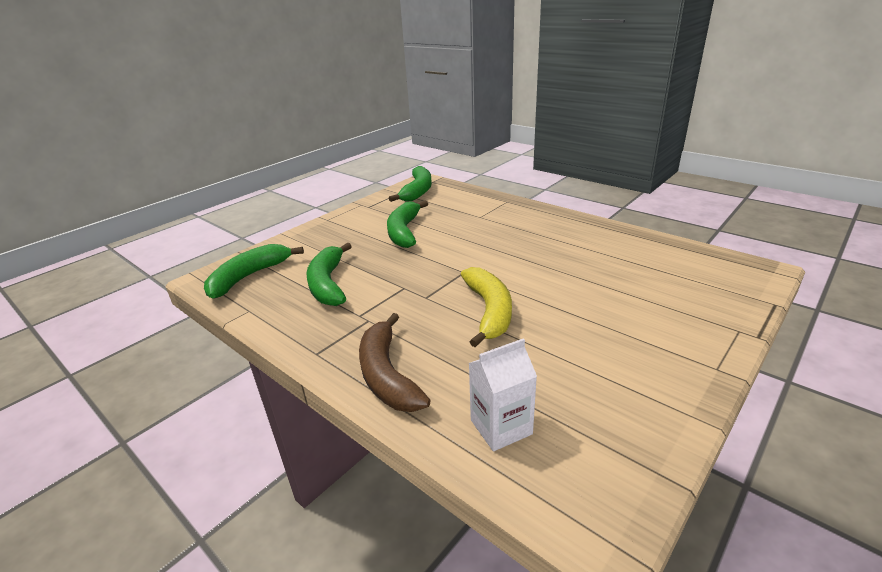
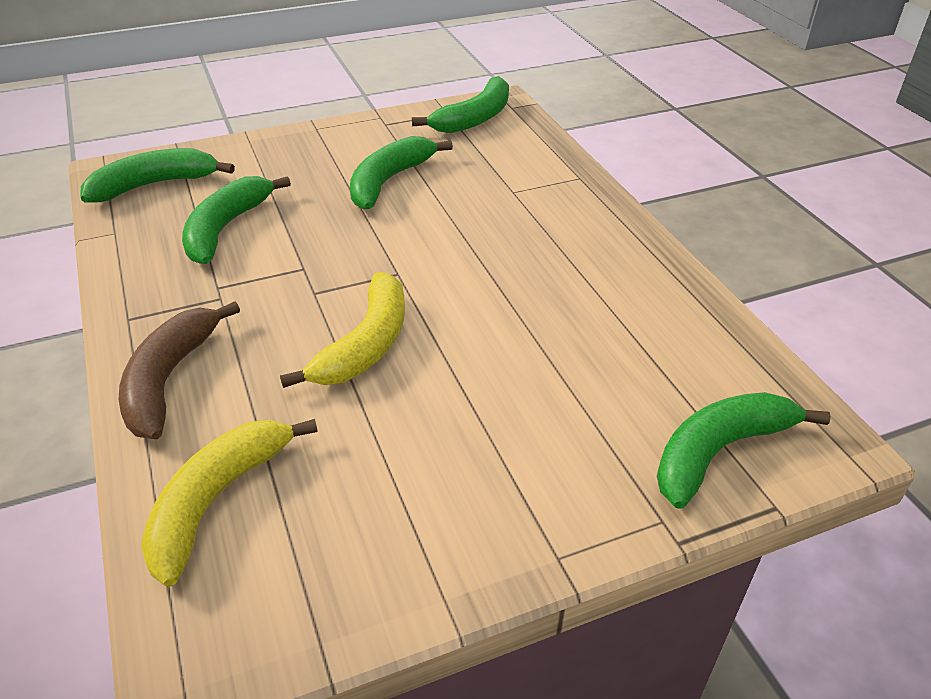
camera: 25 degrees right, 10 degrees up
white carton [469,338,537,451] -> yellow banana [141,419,318,586]
none -> green banana [657,392,831,509]

